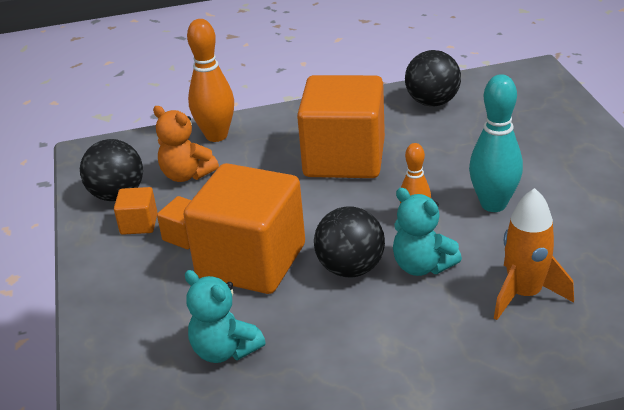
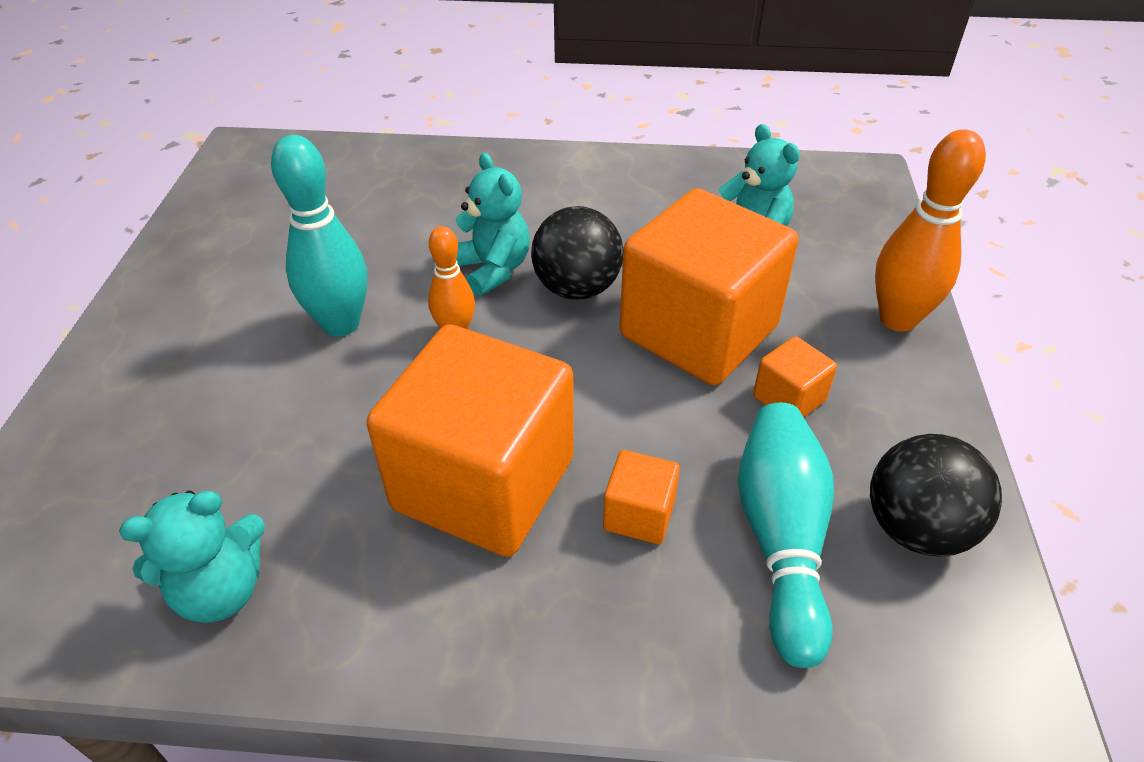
camera: 165 degrees left, 10 degrees up
orange cube [114,187,158,235] -> orange cube moved to [603,450,680,544]
orange teddy bear [153,106,219,182] -> turquoise bowling pin [738,403,834,668]
orange bowling pin [187,19,234,142] -> orange bowling pin moved to [875,129,986,331]
black ball [405,50,461,106] -> turquoise teddy bear [119,491,265,623]
orange rocket [494,188,574,320] -> none

